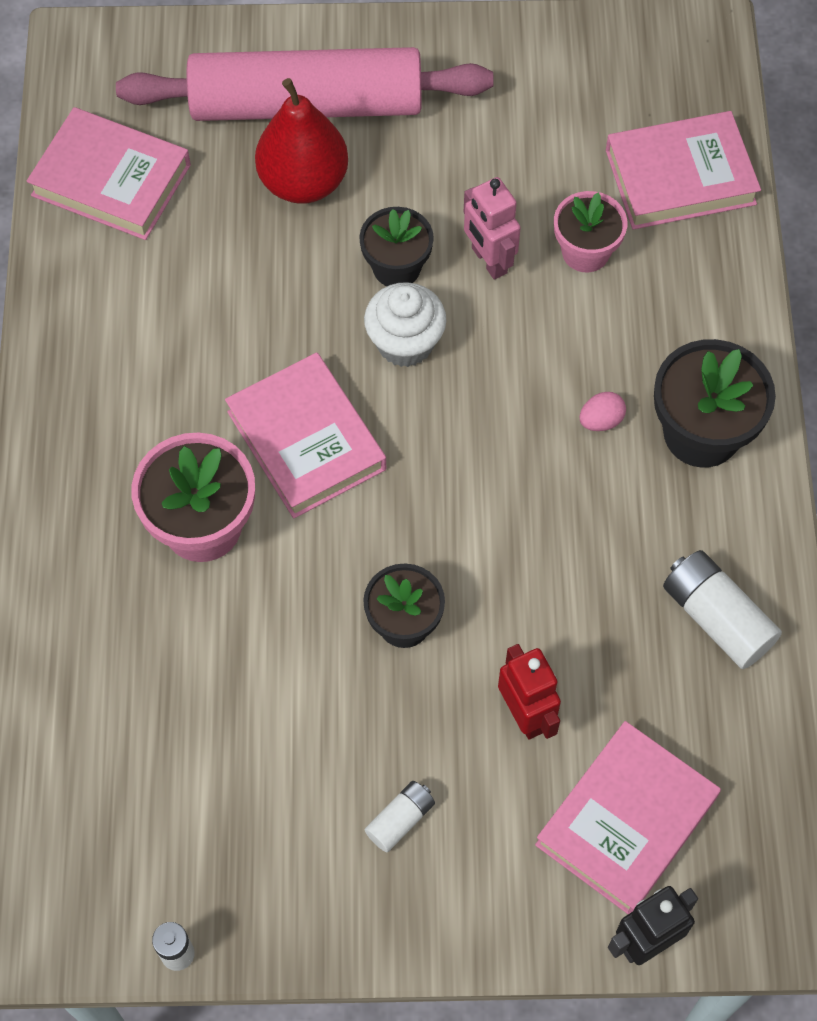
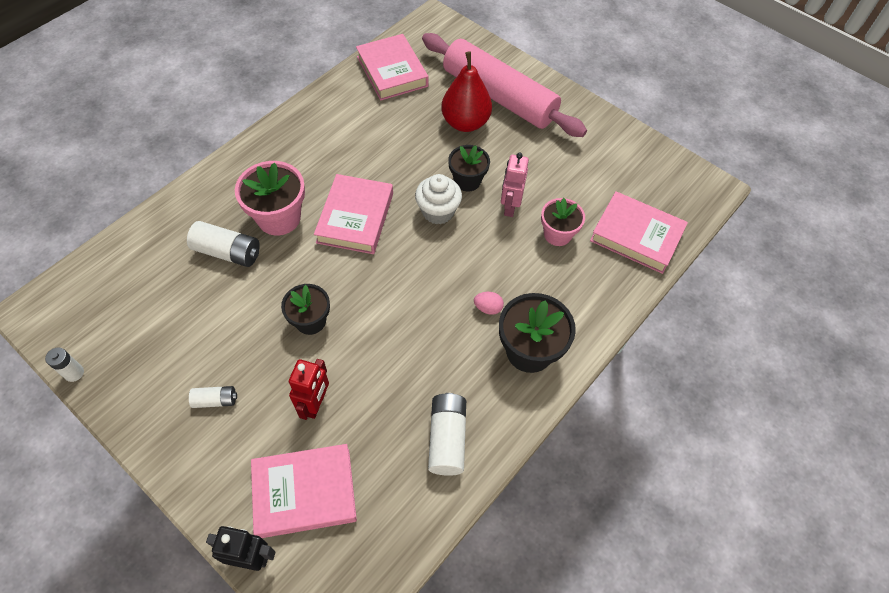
camera: 40 degrees right, 5 degrees down
none -> white battery [187,221,260,267]

